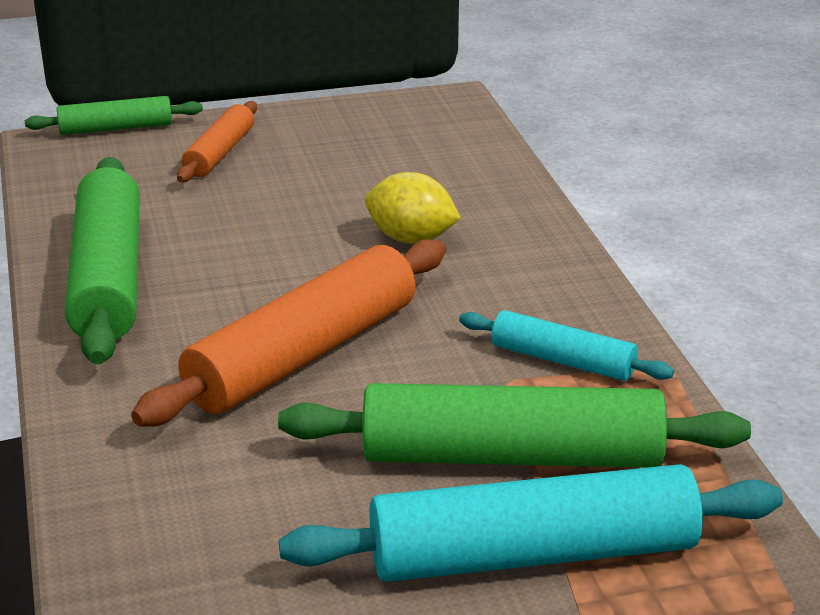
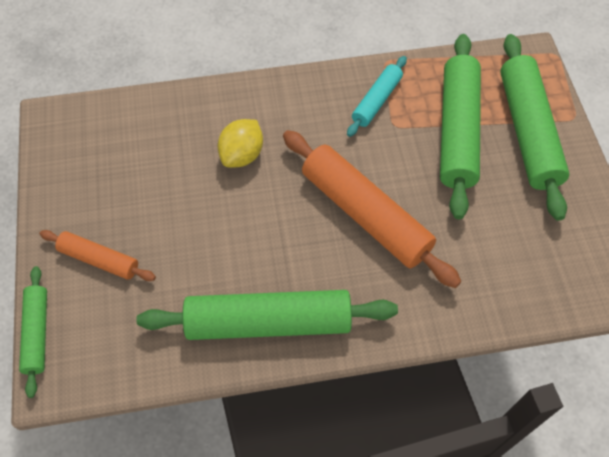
camera: 85 degrees left, 30 degrees up
turquoise rolling pin [279,464,783,582] -> green rolling pin [500,34,569,221]

